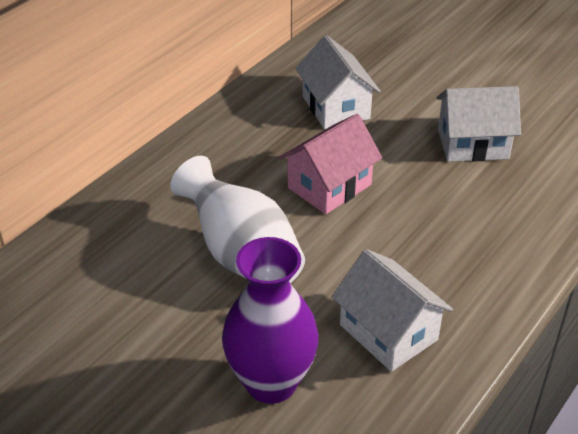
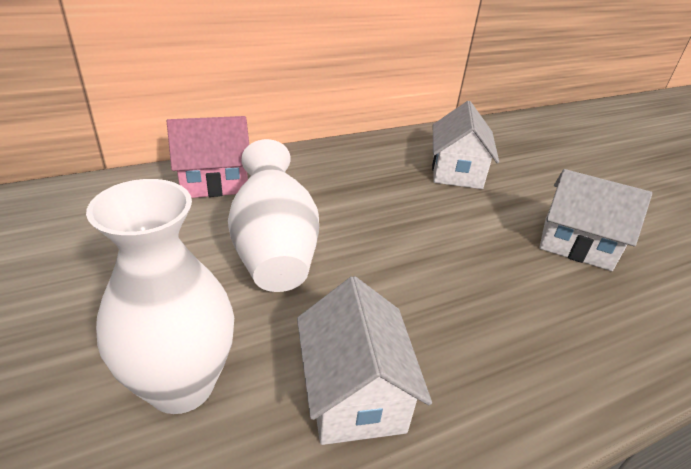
camera: 25 degrees right, 5 degrees down
purple vase [222,237,319,404] -> white vase [86,179,234,414]
pink house [279,114,382,214] -> pink house moved to [167,116,249,198]

